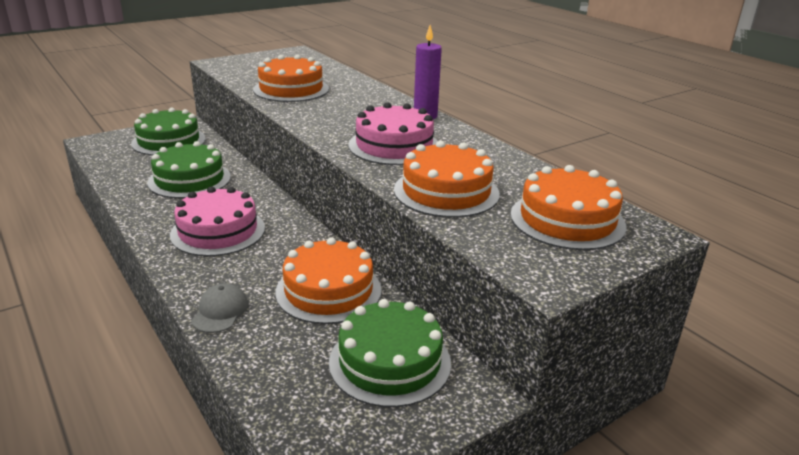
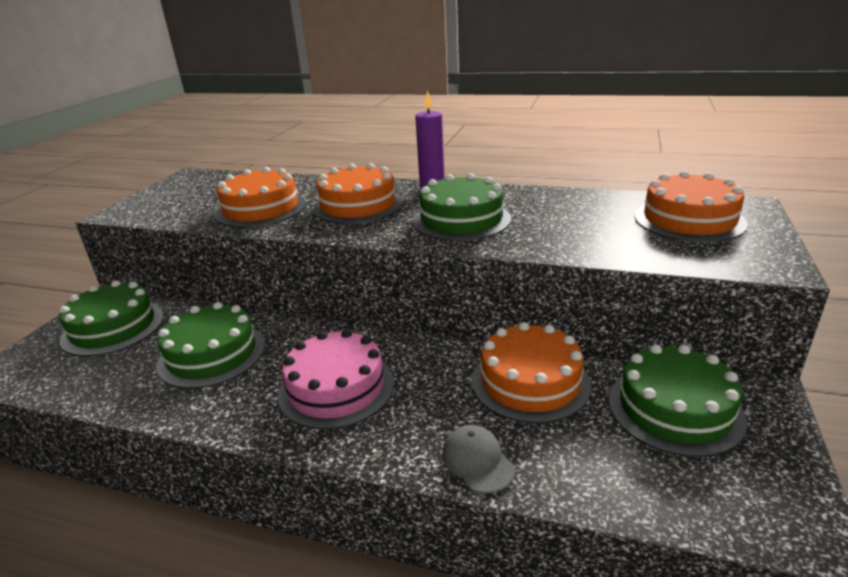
camera: 35 degrees left, 0 degrees up
pink cake [348,102,438,165] -> green cake [413,173,511,241]
orange cake [394,141,500,218] -> orange cake moved to [313,163,403,224]

